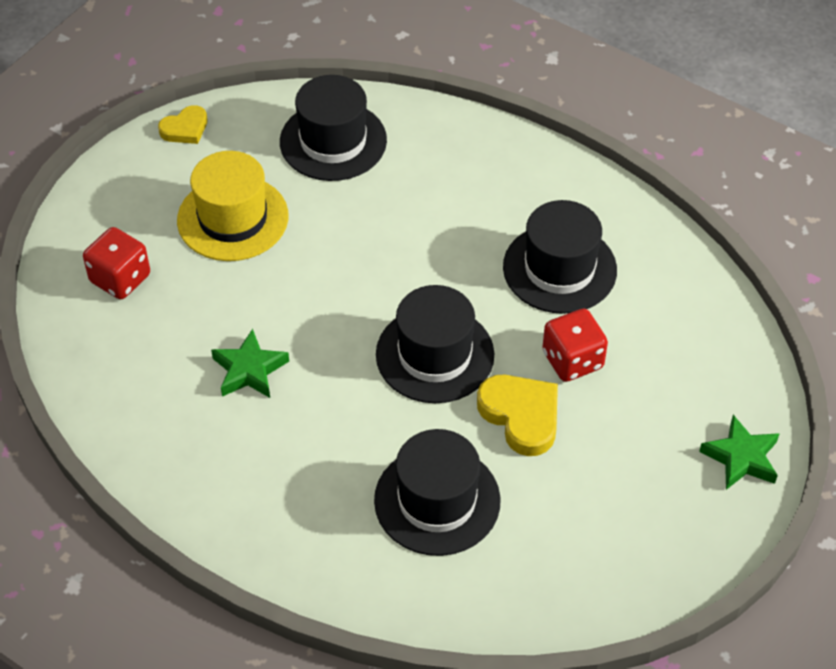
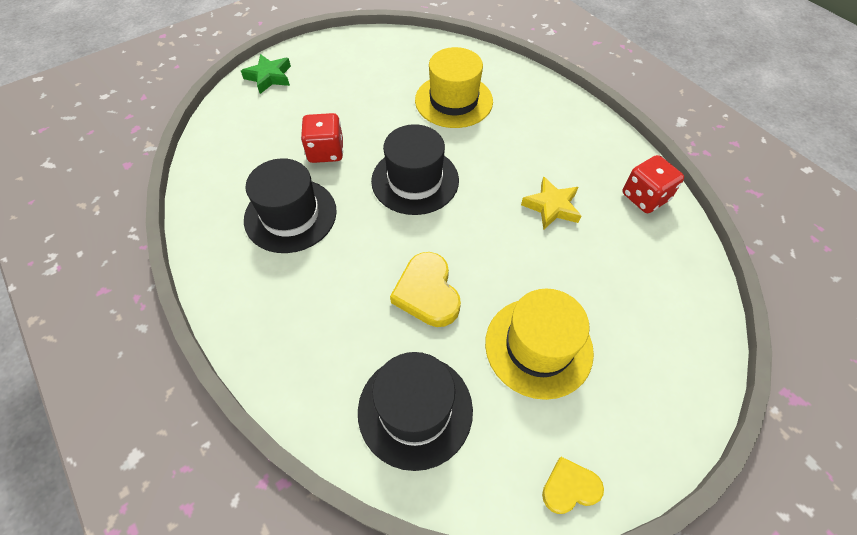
camera: 160 degrees left, 5 degrees up
red dice [83,227,150,299] -> red dice moved to [622,155,684,213]
green star [211,329,289,398] -> yellow star [521,176,581,230]
black hat [374,429,501,556] -> yellow hat [415,47,493,128]
yellow heart [477,375,558,456] -> yellow heart moved to [390,252,461,327]

